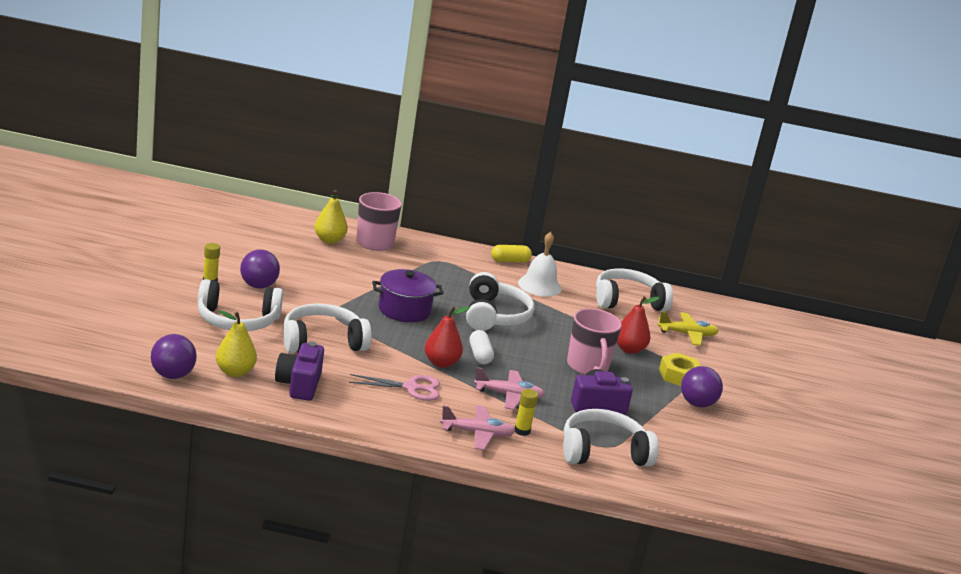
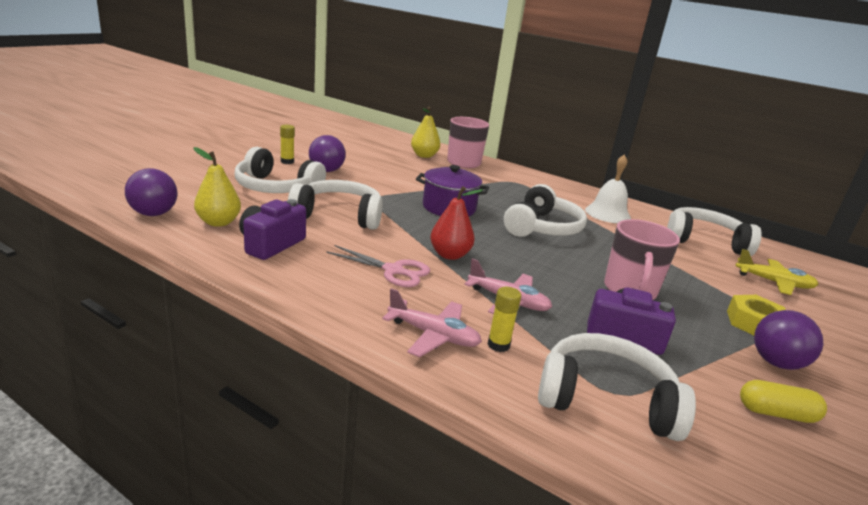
camera: 25 degrees right, 0 degrees up
white capsule [470,330,494,364] -> none
yellow capsule [491,245,532,262] -> yellow capsule moved to [740,380,827,423]
red pear [617,296,660,354] -> none

